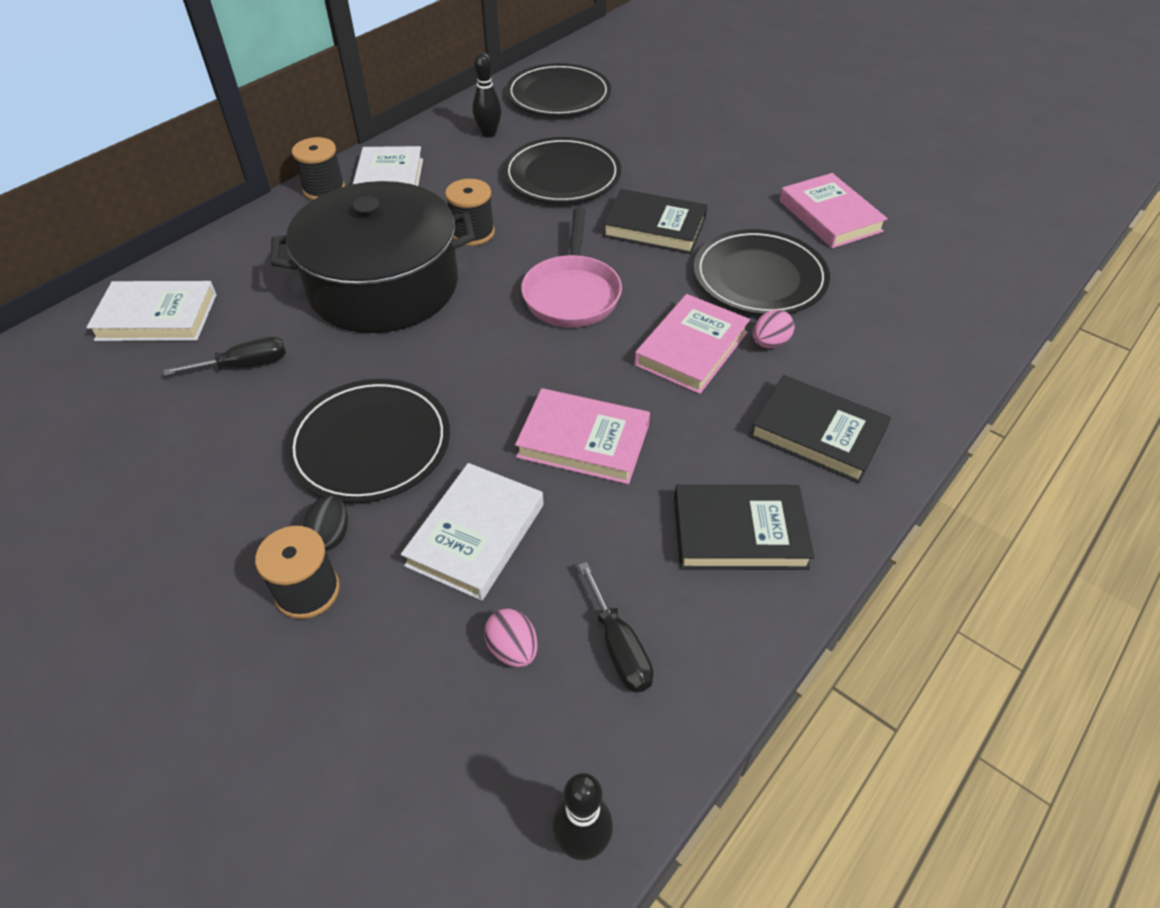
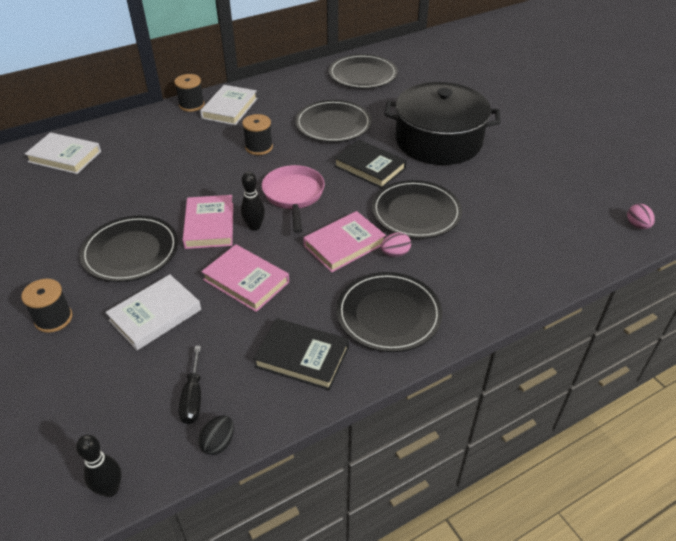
camera: 20 degrees right, 5 degrees down
black screwdriver [164,337,286,376] -> none
black pot [271,181,475,333] -> black pot moved to [385,82,501,165]
black egg [300,496,348,551] -> black egg moved to [198,415,234,455]
black bowling pin [472,52,502,138] -> black bowling pin moved to [241,172,265,231]
pink egg [484,609,538,667] -> pink egg moved to [627,204,655,229]
pink pan [521,208,622,327] -> pink pan turned 150 degrees clockwise [262,165,325,233]
black book [749,375,891,483] -> black plate [336,272,442,352]
pink book [780,173,888,248] -> pink book moved to [183,195,233,249]

